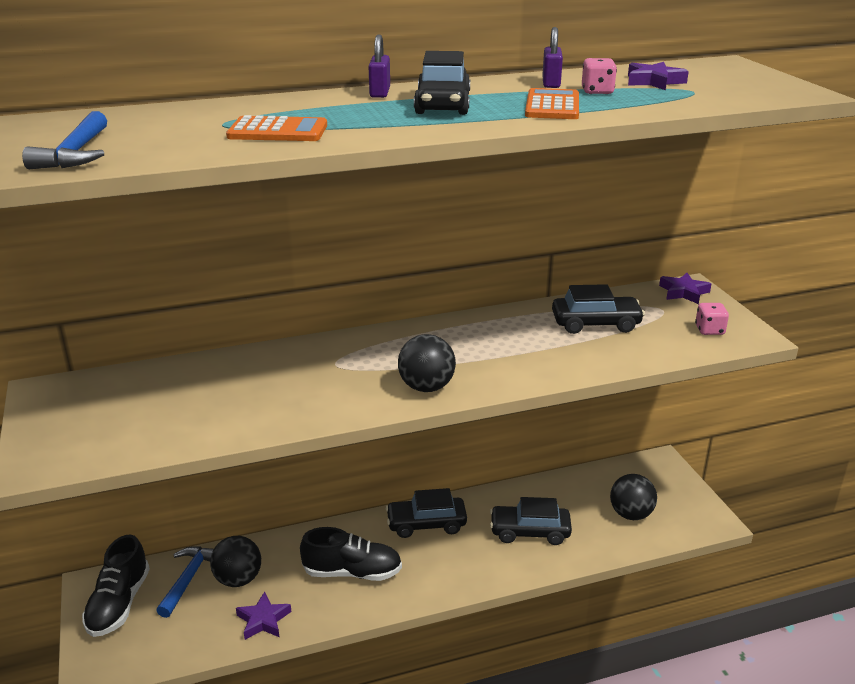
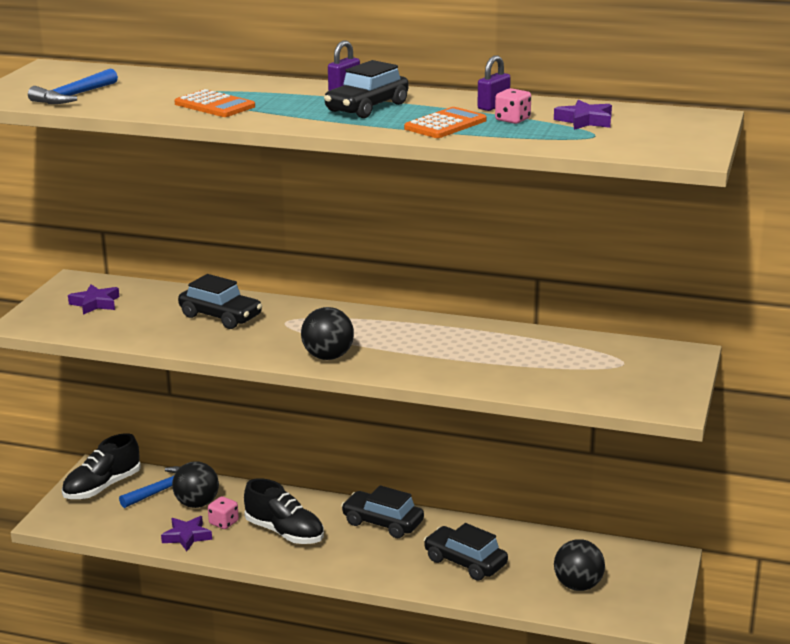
camera: 35 degrees right, 5 degrees down
black car [552,284,645,334] -> black car moved to [178,274,262,329]
purple star [659,273,711,304] -> purple star moved to [68,284,119,315]
pink dice [695,303,729,335] -> pink dice moved to [208,496,239,529]

